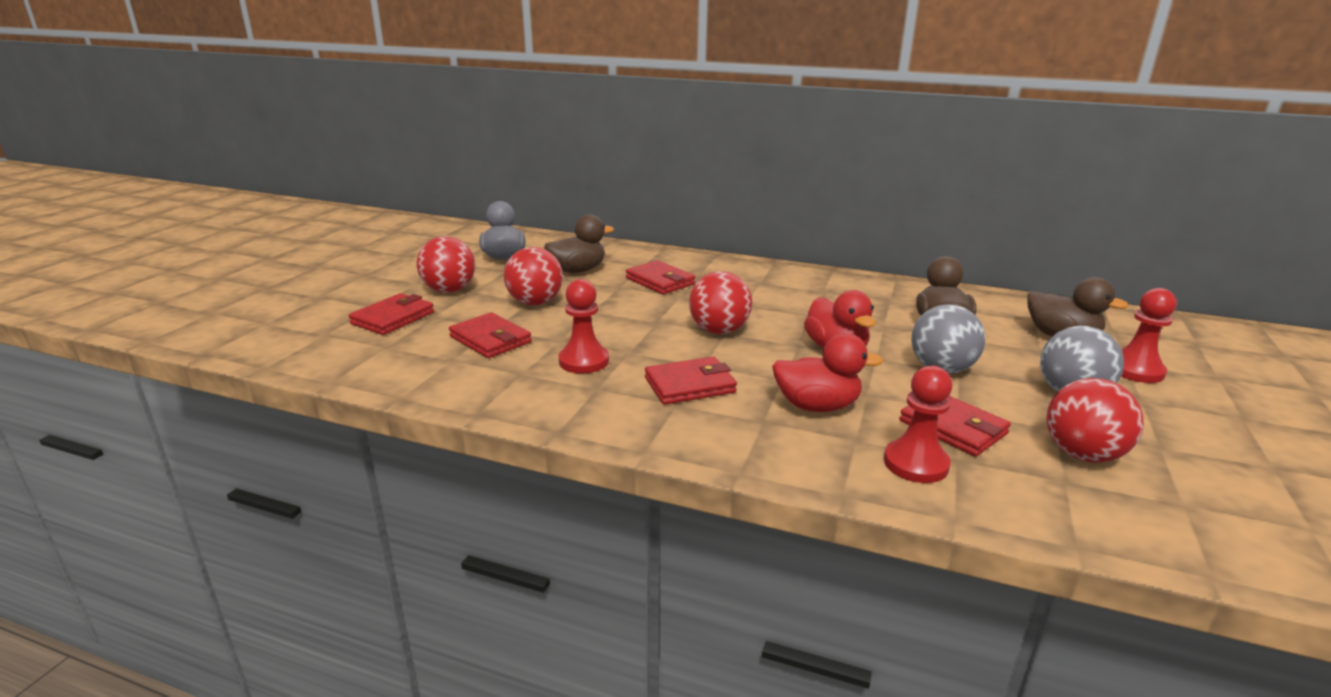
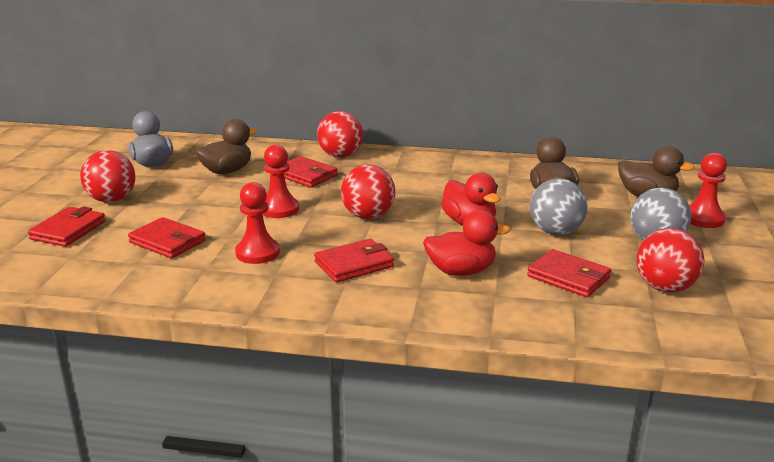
camera: 10 degrees left, 0 degrees up
red ball [504,247,563,305] -> red ball moved to [317,111,363,157]
red pawn [884,366,952,483] -> red pawn moved to [263,144,299,218]

